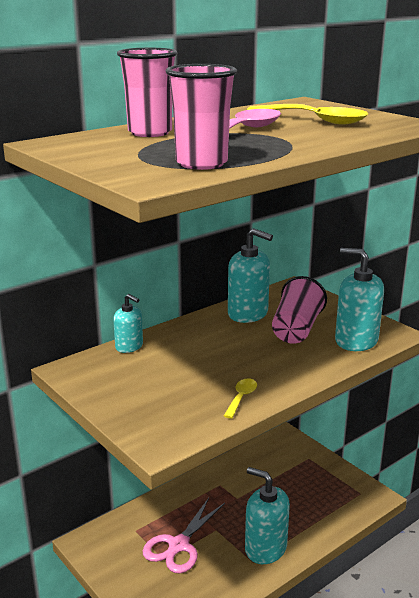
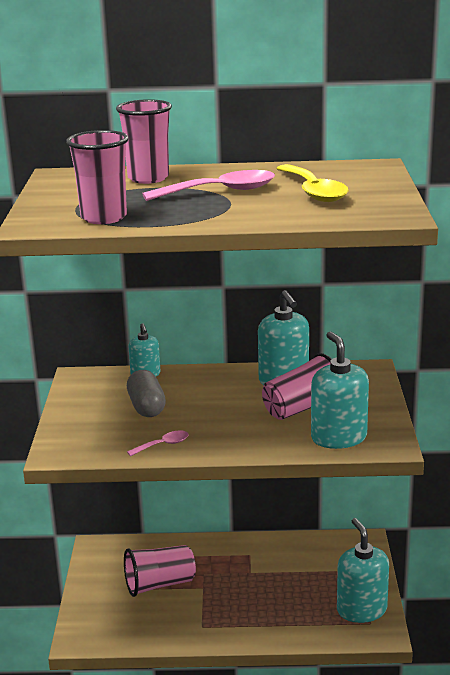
camera: 40 degrees right, 0 degrees up
pink scissors [142,498,225,573] -> pink cup [124,545,196,597]
yellow spoon [224,378,257,419] -> pink spoon [127,430,189,456]
turquoise soap dispenser [245,467,290,564] -> turquoise soap dispenser moved to [337,518,389,623]
none -> grey capsule [127,370,166,417]

